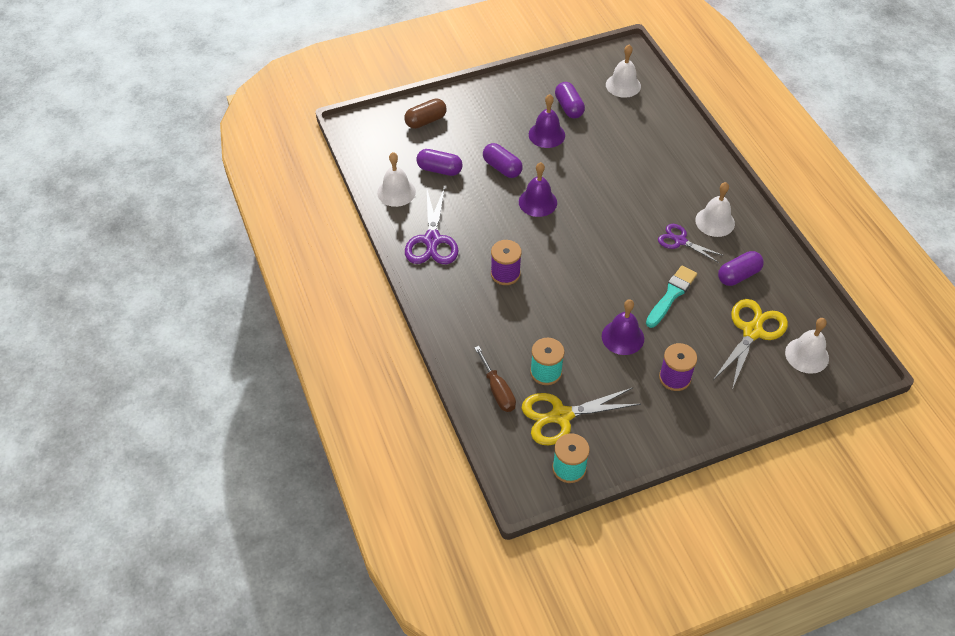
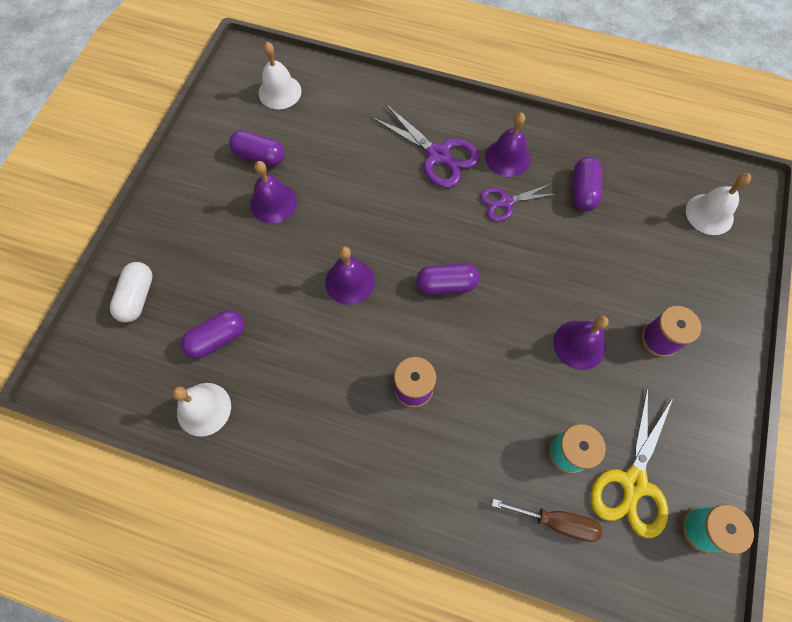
camera: 50 degrees left, 15 degrees up
brown capsule [404,98,447,129] -> white capsule [110,262,153,323]
purple scissors [405,187,459,264] -> purple scissors moved to [371,104,480,188]
purple capsule [483,143,523,178] -> purple capsule moved to [416,263,479,295]
turquoise brush [646,266,697,328] -> none
white bell [695,182,735,237] -> purple bell [485,112,531,177]
yellow scissors [713,299,788,389] -> none

